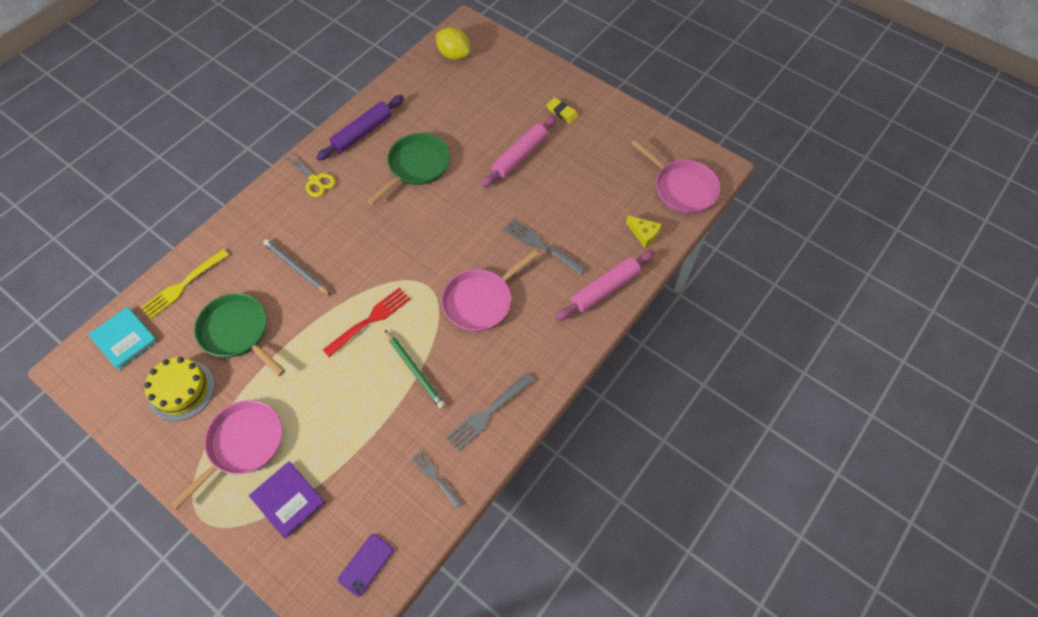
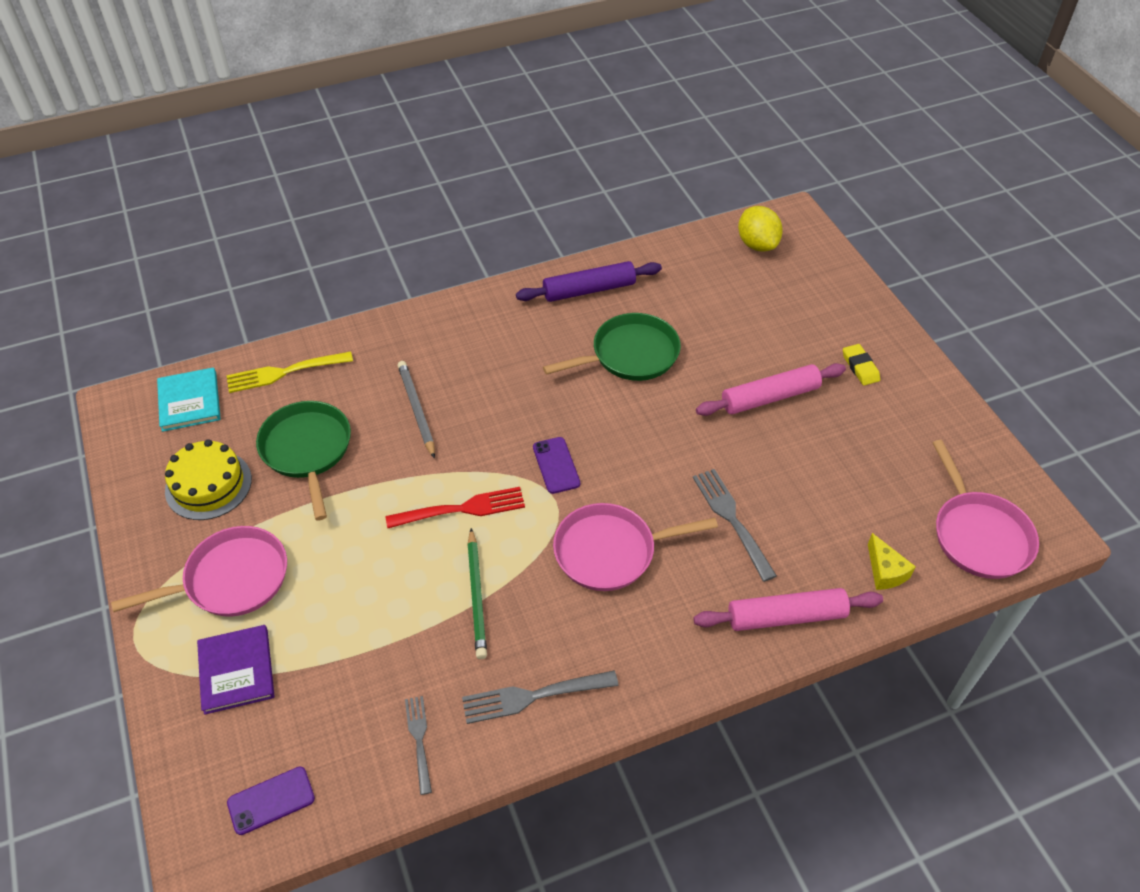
camera: 30 degrees right, 10 degrees down
yellow scissors [286,154,336,197] -> none
none -> purple phone [533,437,580,494]

